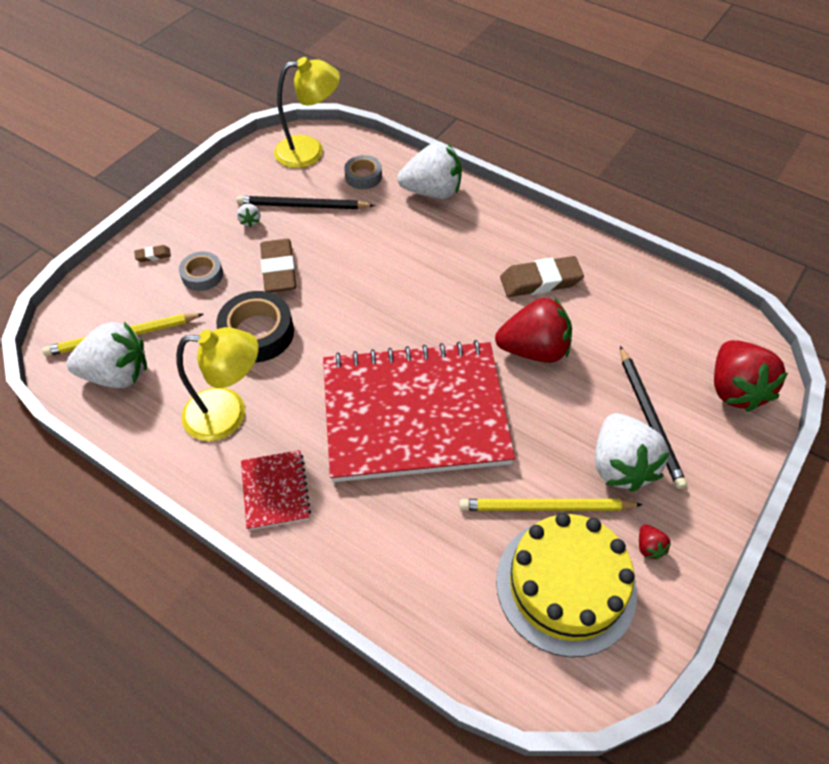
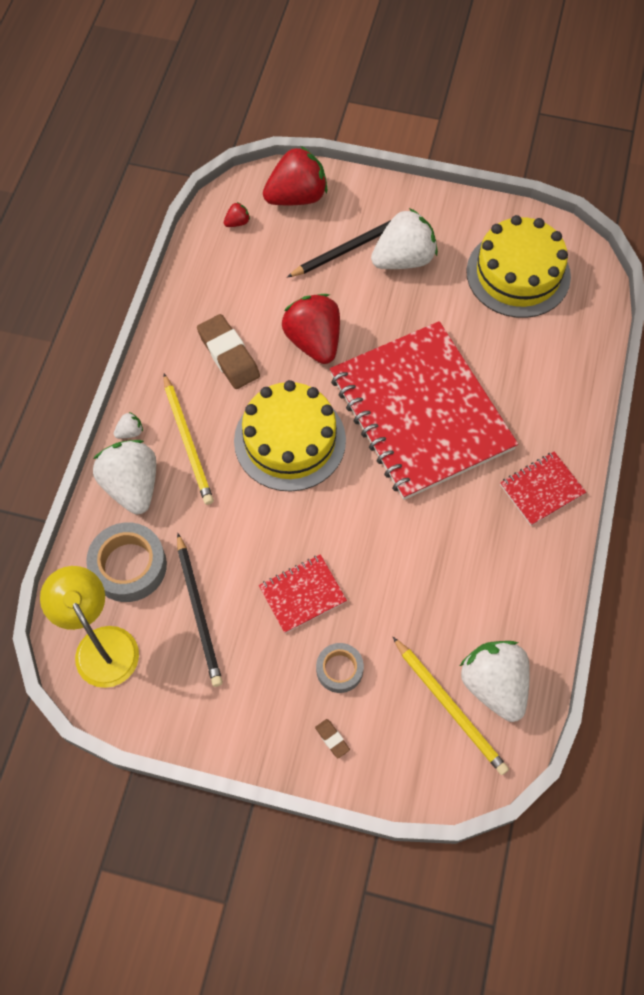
camera: 110 degrees left, 10 degrees up
yellow lamp [176,327,259,441] -> none
black tape [216,291,294,363] -> none
white strawberry [237,203,260,227] -> white strawberry moved to [114,412,143,439]
brown eraser [260,239,296,292] -> red notebook [259,554,347,633]
grey tape [344,155,382,189] -> grey tape [86,522,167,602], size x1.67
yellow pencil [459,499,643,511] -> yellow pencil moved to [164,374,214,505]
red strawberry [639,524,671,560] -> red strawberry moved to [224,202,250,227]
none -> yellow cake [234,380,346,492]

